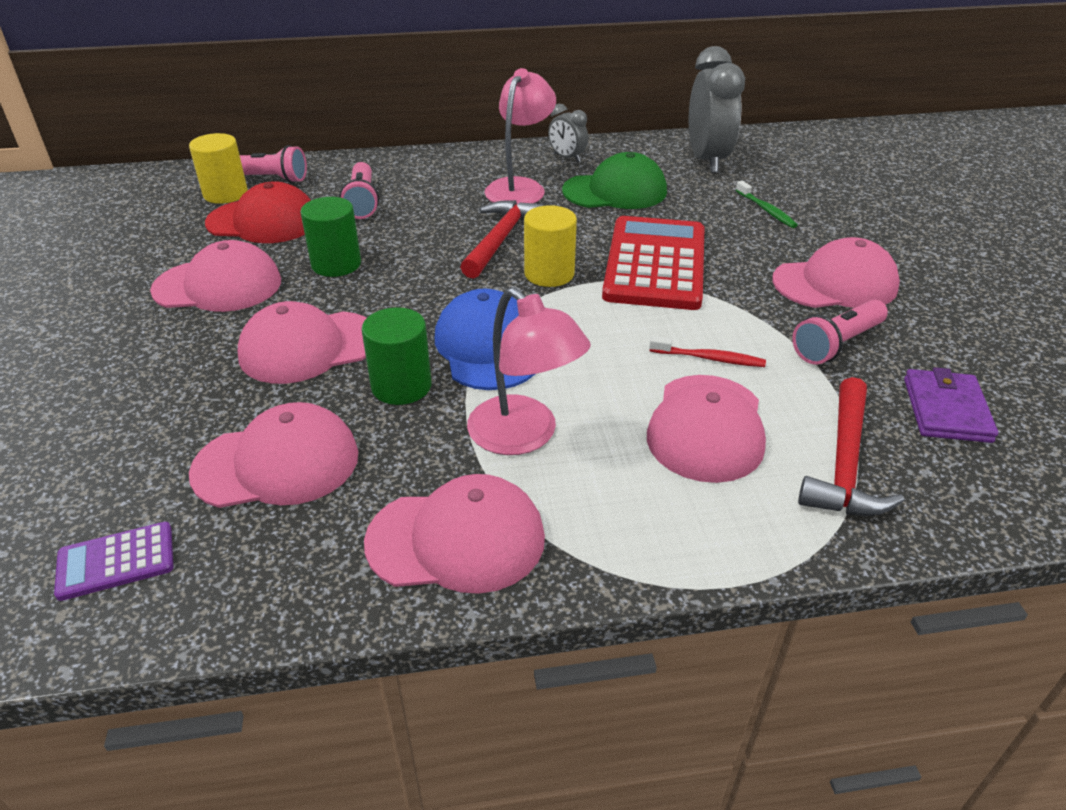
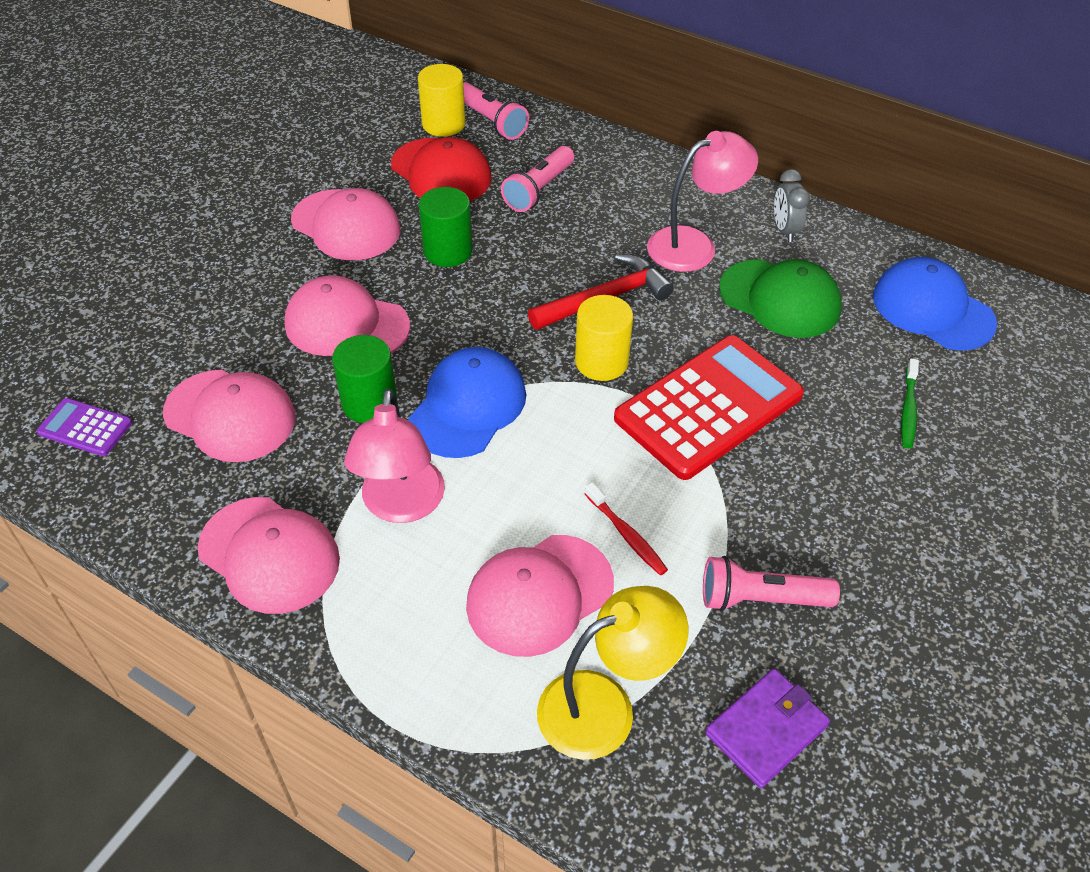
camera: 40 degrees right, 10 degrees up
grey clock [689,46,745,173] -> blue cap [873,257,997,351]
pink cap [772,237,900,308] -> none
red hammer [798,377,904,516] -> yellow lamp [537,586,689,760]

